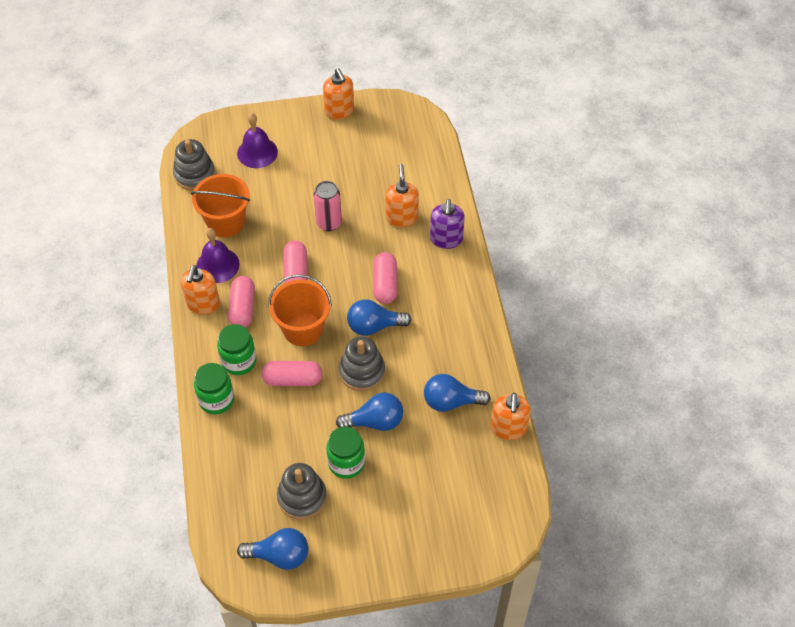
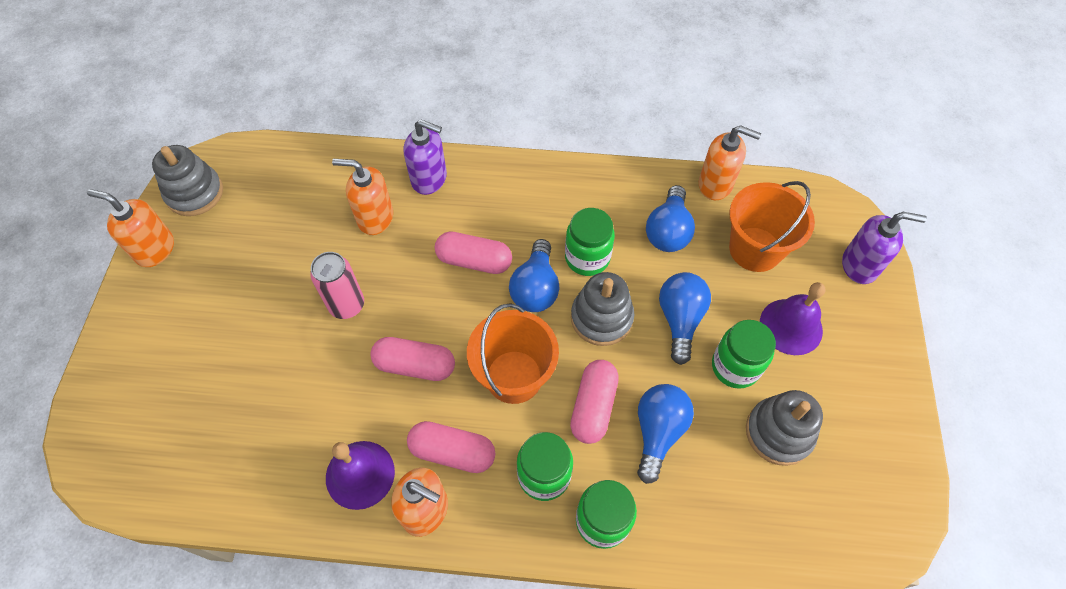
camera: 75 degrees left, 5 degrees up
grey stacking toy [173,139,215,191] -> grey stacking toy moved to [152,145,223,216]
orange bucket [191,174,250,237] -> orange bucket moved to [729,181,815,272]
purple bell [237,113,278,168] -> purple bell moved to [760,282,826,355]
blue light bulb [237,528,308,570] -> blue light bulb moved to [637,384,694,484]
orange soap dispenser [323,68,354,120] -> orange soap dispenser turned 150 degrees counterclockwise [87,189,174,267]
none -> green jar [565,208,615,276]
none -> purple soap dispenser [842,212,927,284]

